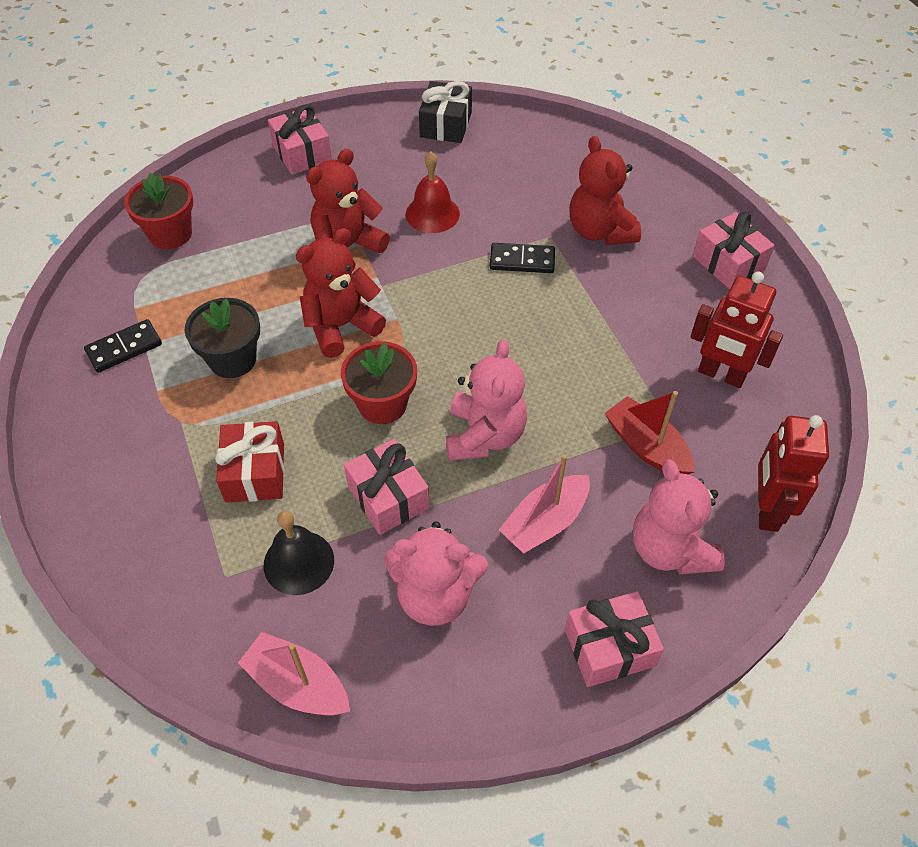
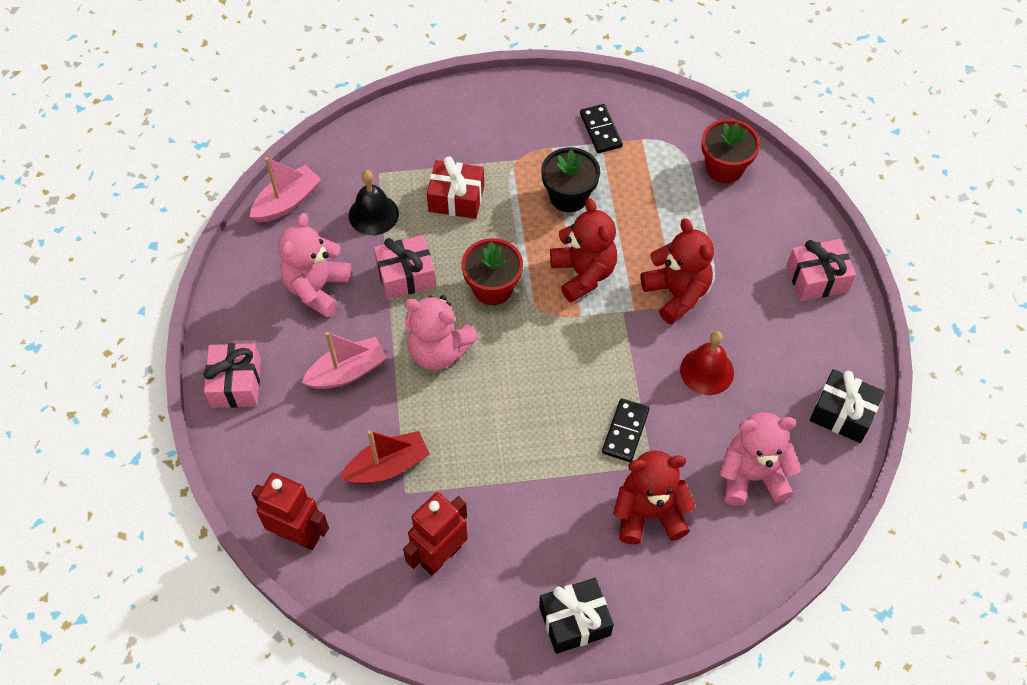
camera: 105 degrees right, 5 degrees up
pink boat [499,454,590,554] -> pink boat turned 90 degrees clockwise [301,332,387,389]
pink teddy bear [633,459,725,575] -> pink teddy bear moved to [720,412,801,506]
pink gift [693,212,775,289] -> black gift [539,578,614,654]

